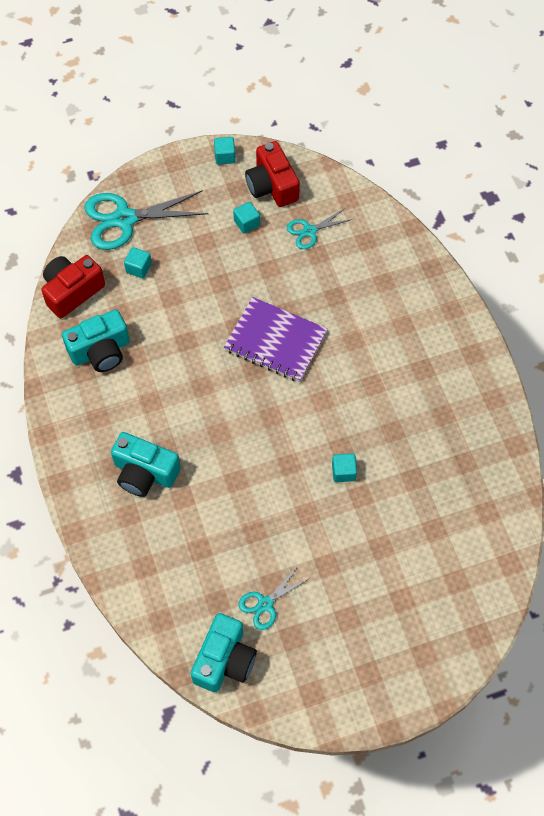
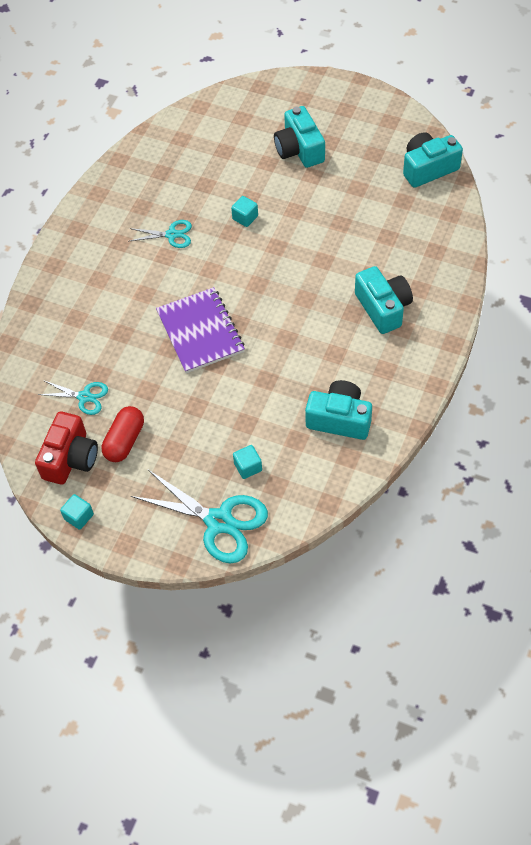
camera: 135 degrees left, 5 degrees down
red camera [41,255,105,318] -> none
turquoise cube [233,202,260,234] -> red capsule [102,406,144,462]
turquoise scissors [238,567,310,630] -> turquoise scissors moved to [129,220,192,248]
none -> turquoise camera [274,106,325,168]

